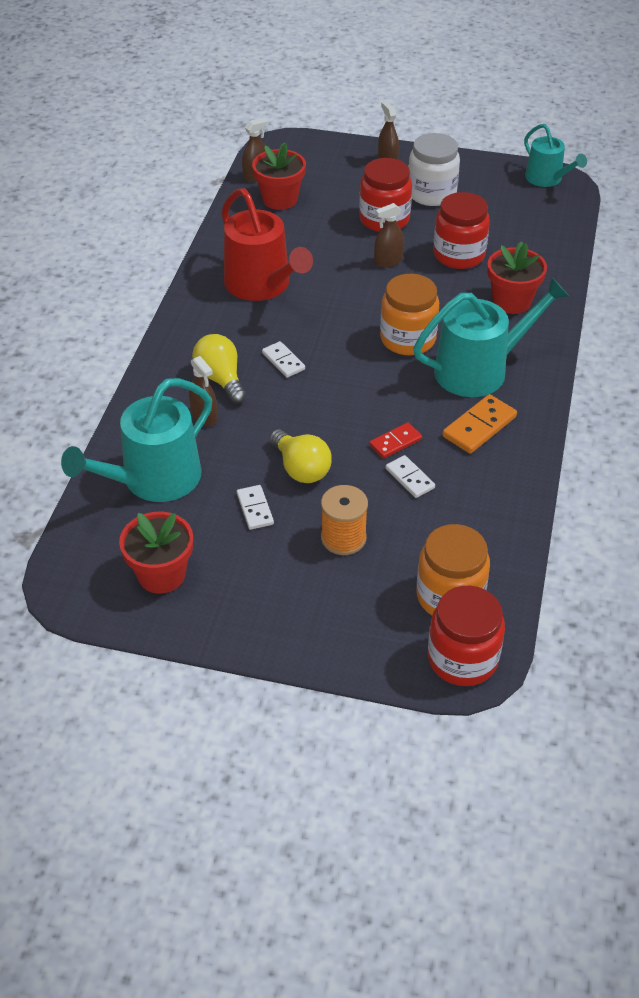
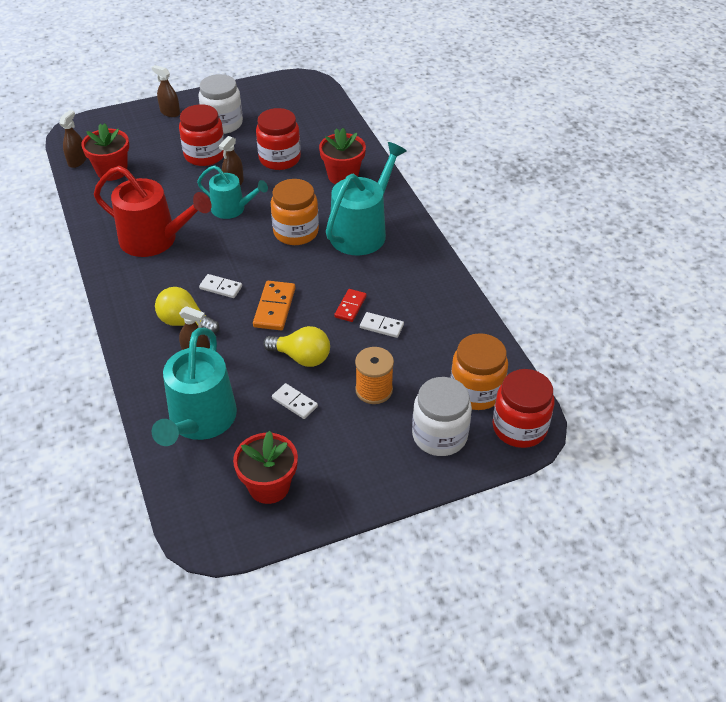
camera: 35 degrees left, 0 degrees up
orange domino [442,394,517,454] -> orange domino moved to [253,281,295,330]
turquoise watering can [524,124,587,187] -> turquoise watering can moved to [197,165,268,219]
none -> white jar [412,377,472,456]

